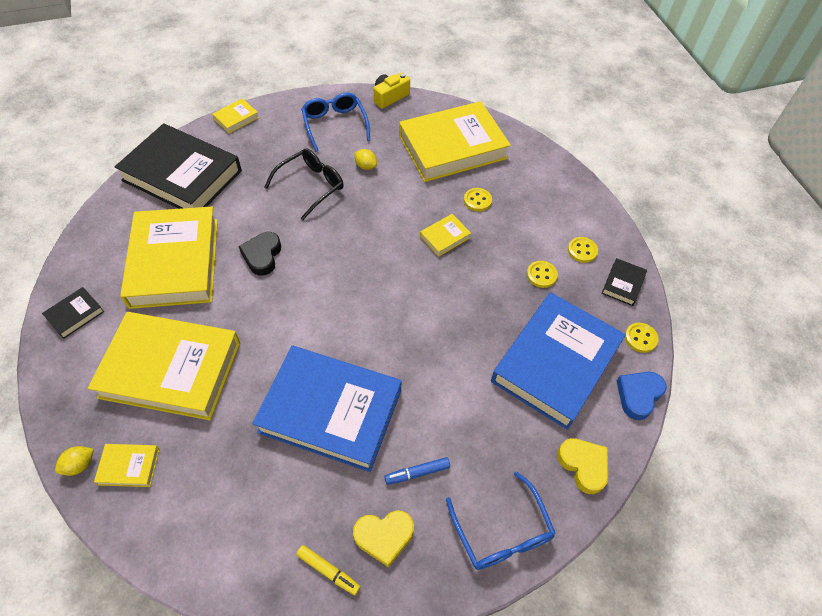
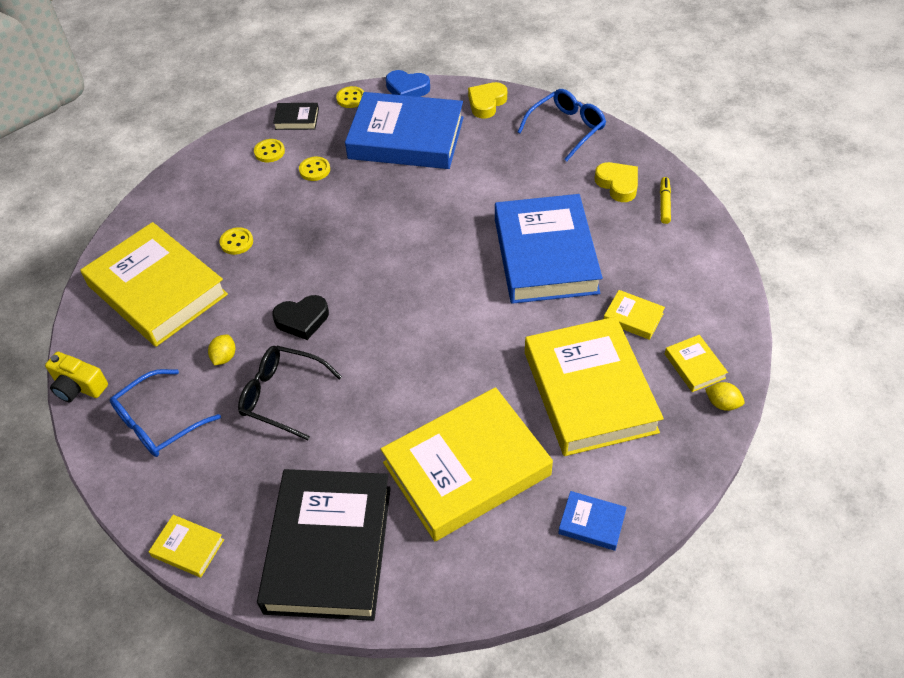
camera: 110 degrees left, 5 degrees down
black book [42,287,104,339] -> blue book [558,491,627,551]
black heart [239,232,281,276] -> black heart moved to [272,295,329,340]
blue marker [384,457,450,485] -> none
yellow book [420,214,471,257] -> yellow book moved to [604,290,665,340]

